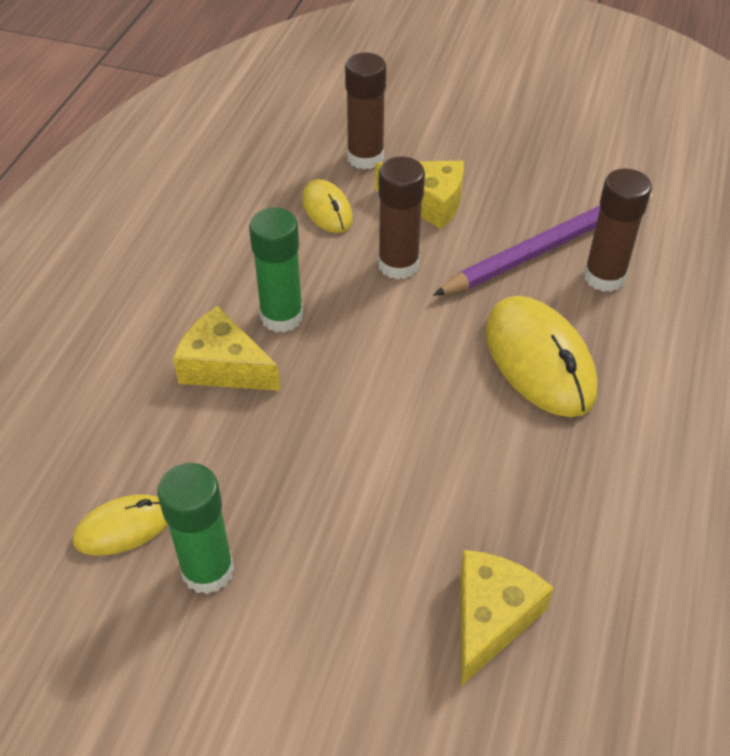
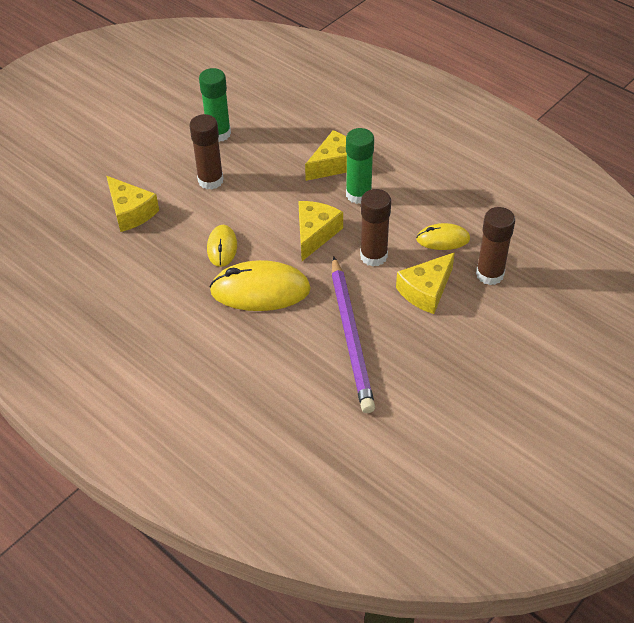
camera: 115 degrees right, 0 degrees up
yellow mouse [73,494,168,555] -> yellow mouse moved to [207,225,237,267]
brown glue stick [584,168,652,292] -> brown glue stick moved to [190,114,224,189]
none -> yellow cheese [298,201,343,261]

